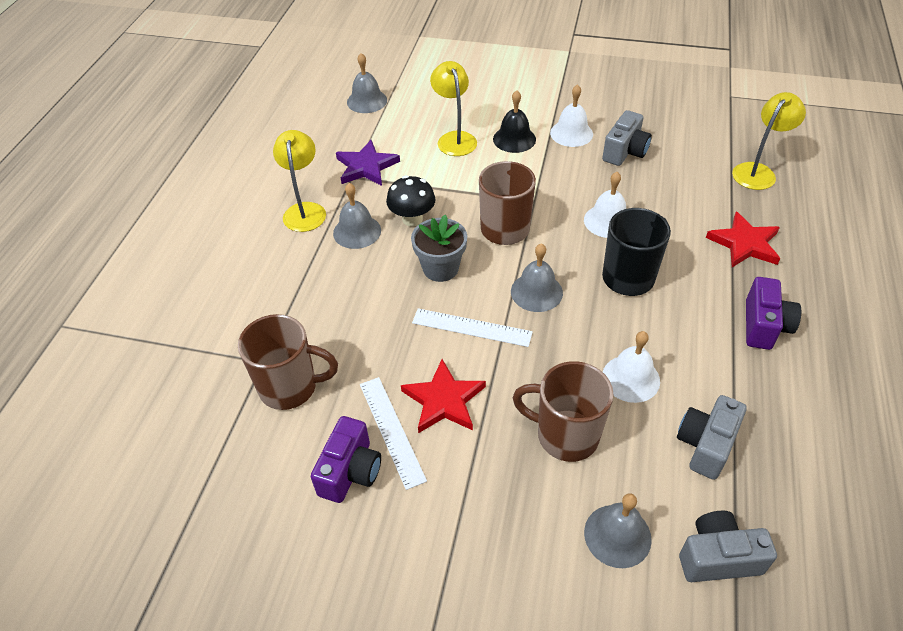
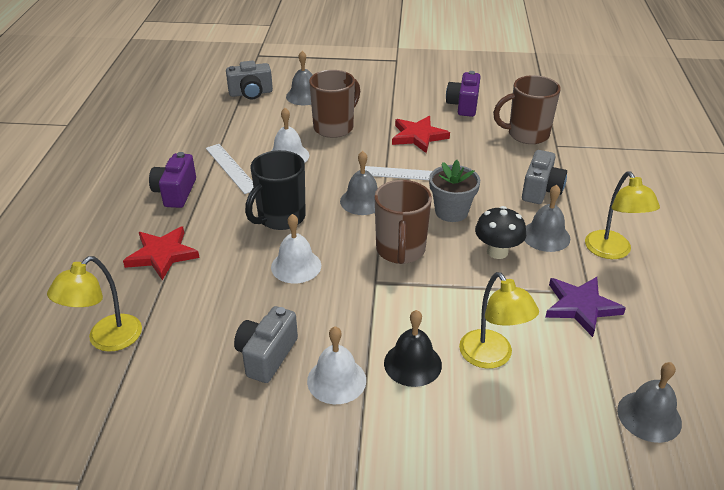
camera: 170 degrees right, 10 degrees down
white ruler [360,377,427,490] -> white ruler moved to [206,144,253,194]
brown mug [513,361,613,462] -> brown mug turned 60 degrees counterclockwise [309,70,360,138]
grey camera [677,395,747,480] -> grey camera moved to [522,150,567,204]

